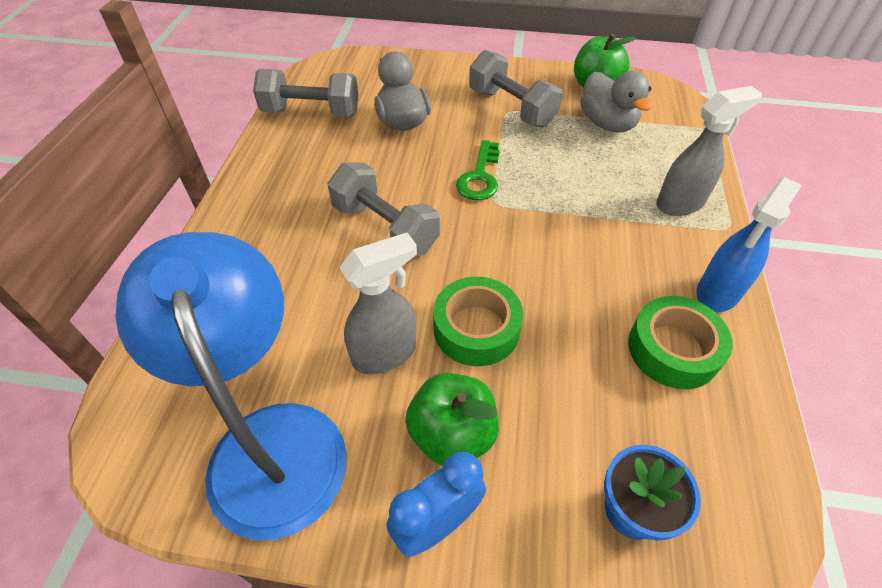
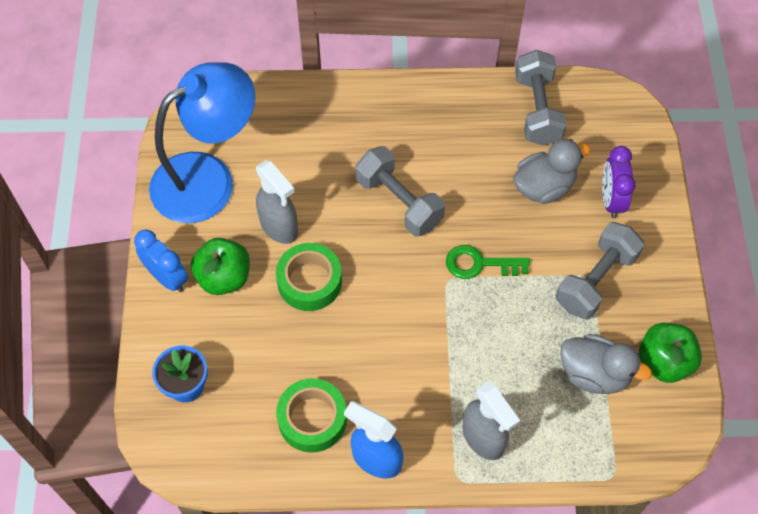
camera: 80 degrees right, 10 degrees up
grey dumbbell [328,162,440,257] -> grey dumbbell turned 75 degrees counterclockwise [355,146,445,237]
grey duck [580,71,653,133] -> grey duck turned 120 degrees counterclockwise [560,334,652,394]
none -> purple clock [602,146,636,218]

